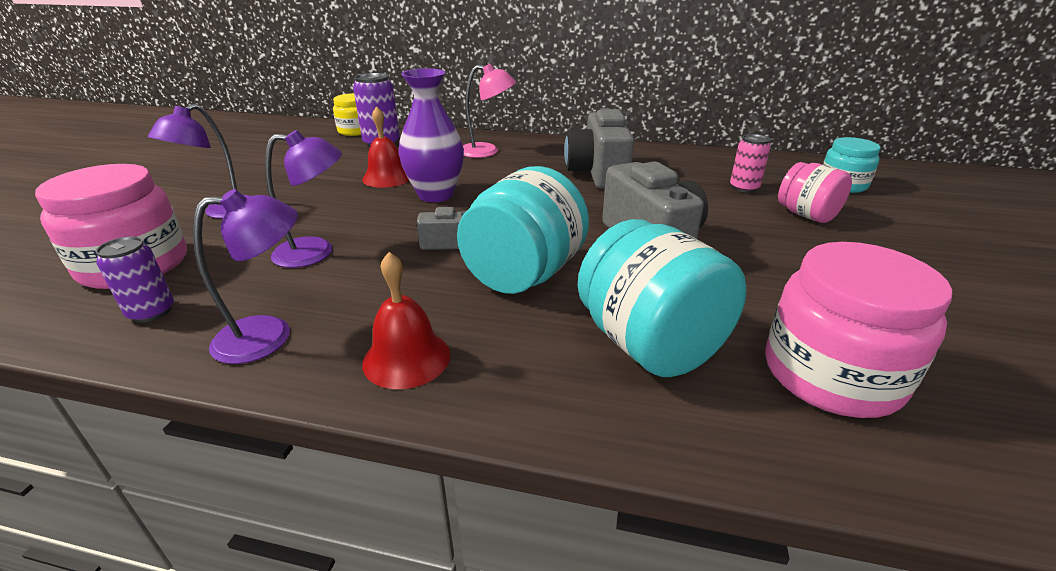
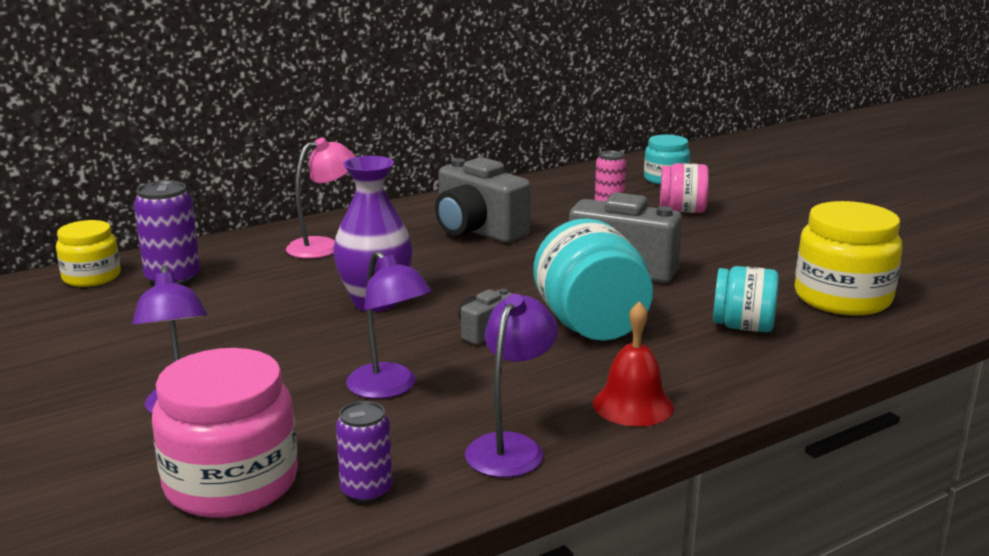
camera: 45 degrees left, 10 degrees down
purple lamp [265,130,342,268] -> purple lamp turned 105 degrees clockwise [346,251,432,399]
red bell [362,106,409,188] -> none
turquoise jar [578,219,747,377] -> turquoise jar [713,266,779,332], size x0.62
pink jar [765,242,952,418] -> yellow jar [795,201,903,316]

